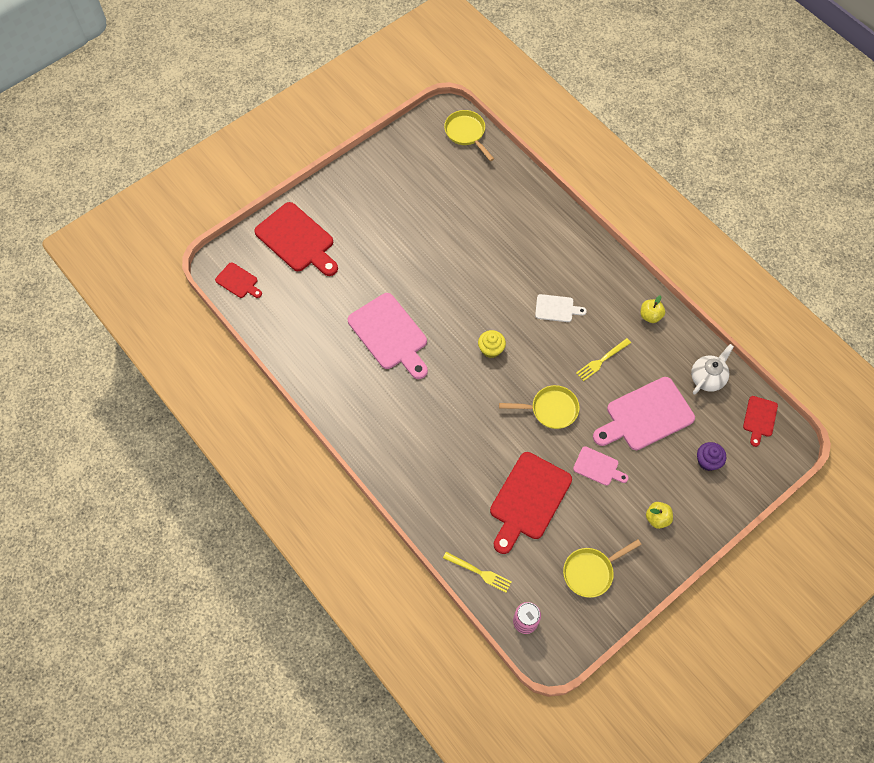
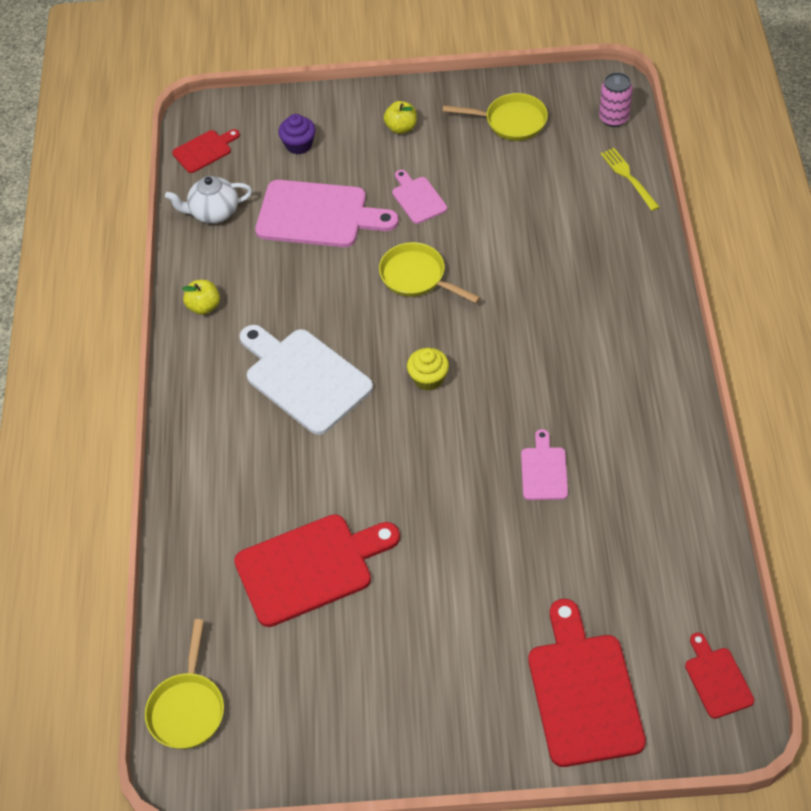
camera: 140 degrees left, 10 degrees down
pink cutting board [348,293,428,379] -> pink cutting board [521,429,568,500], size x0.51
red cutting board [490,452,572,554] -> red cutting board moved to [234,514,400,627]
white cutting board [535,294,587,322] -> white cutting board [239,325,373,435], size x1.94
yellow fork [576,338,631,381] -> none

